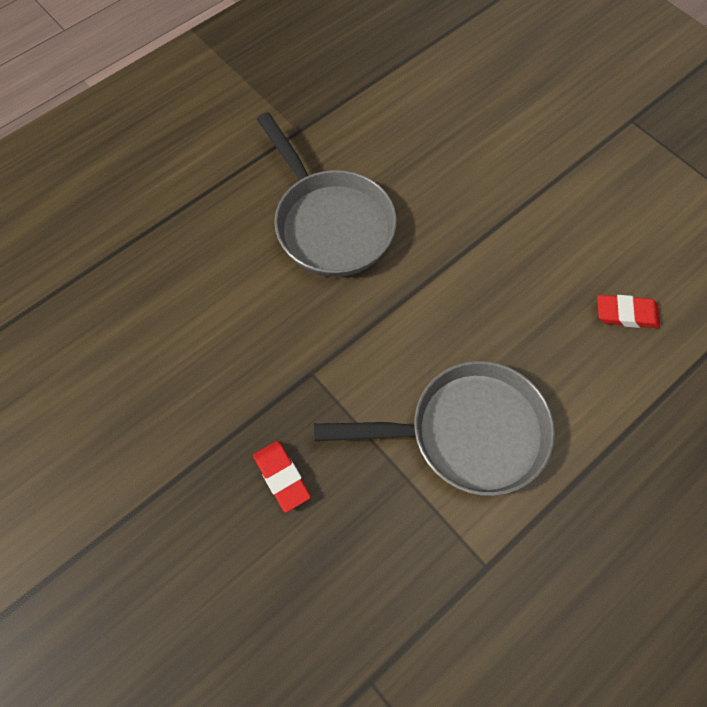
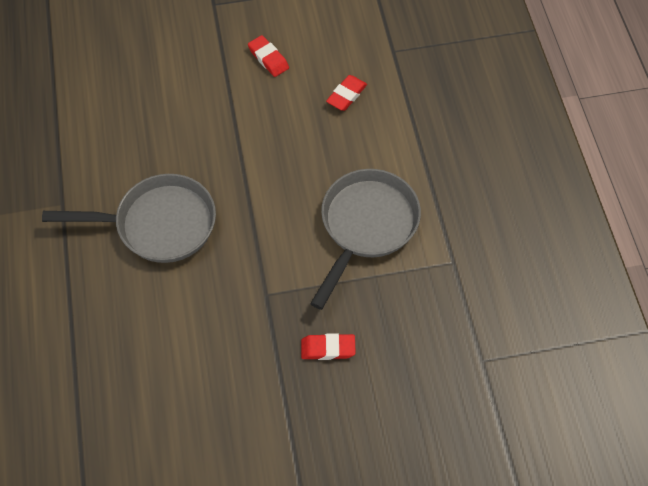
camera: 60 degrees left, 5 degrees down
none -> red eraser [248,35,289,77]

